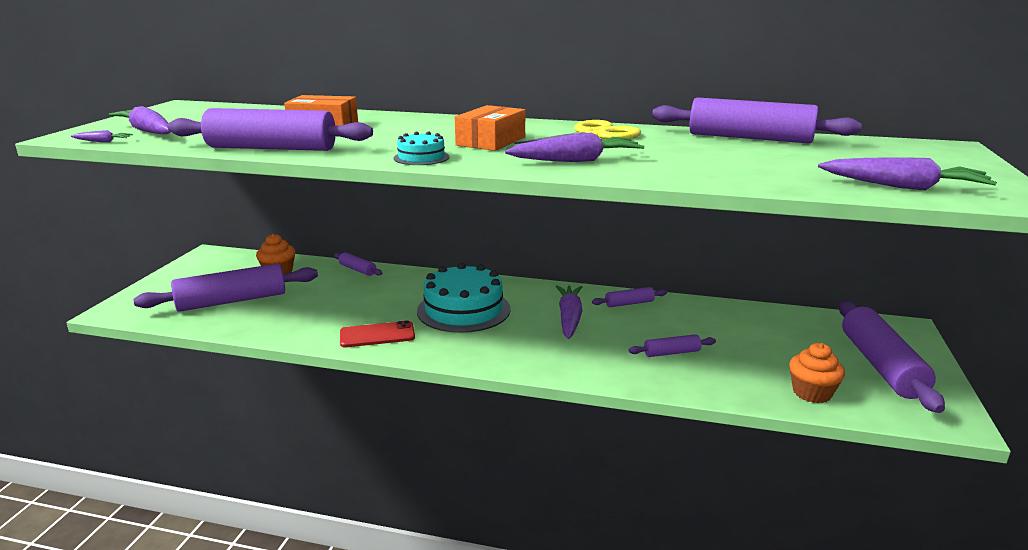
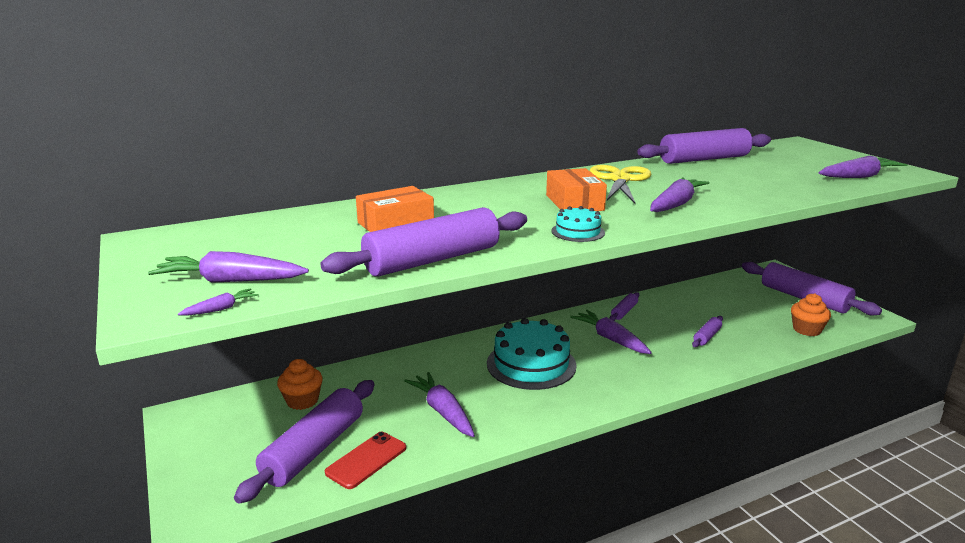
camera: 40 degrees left, 0 degrees up
purple rolling pin [334,252,382,276] -> none
red phone [340,320,415,347] -> red phone moved to [325,432,406,489]
none -> purple carrot [404,372,475,437]

